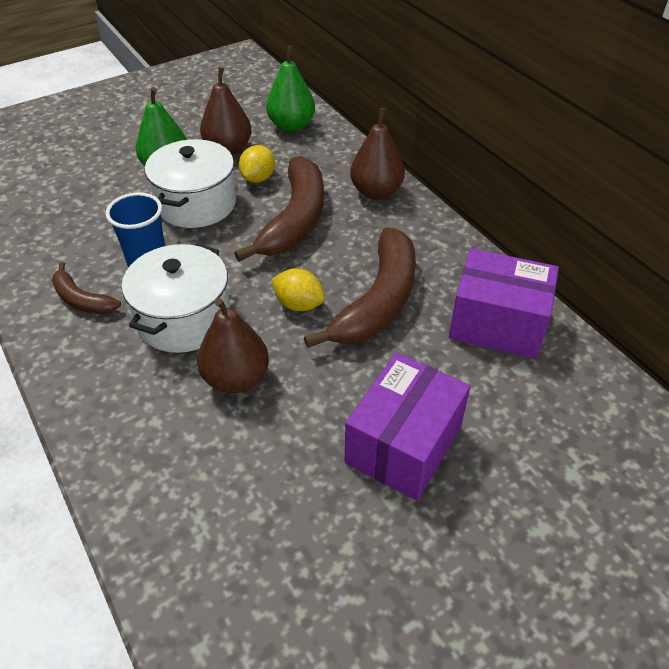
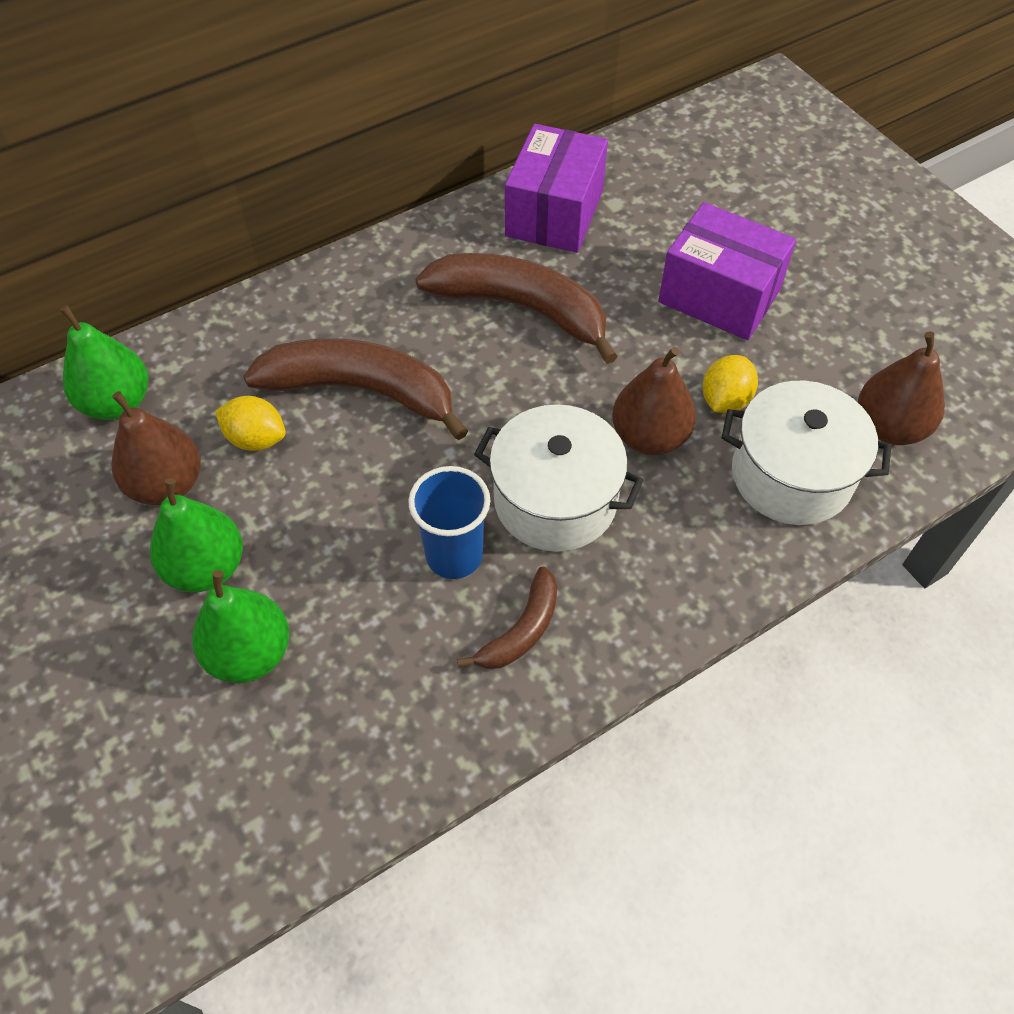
camera: 90 degrees left, 10 degrees up
white pot [145,139,236,228] -> white pot moved to [722,381,891,525]
yellow lemon [272,269,325,311] -> yellow lemon moved to [703,355,758,413]
brown pear [350,108,405,200] -> brown pear moved to [858,331,945,445]
none -> green pear [192,570,289,683]

